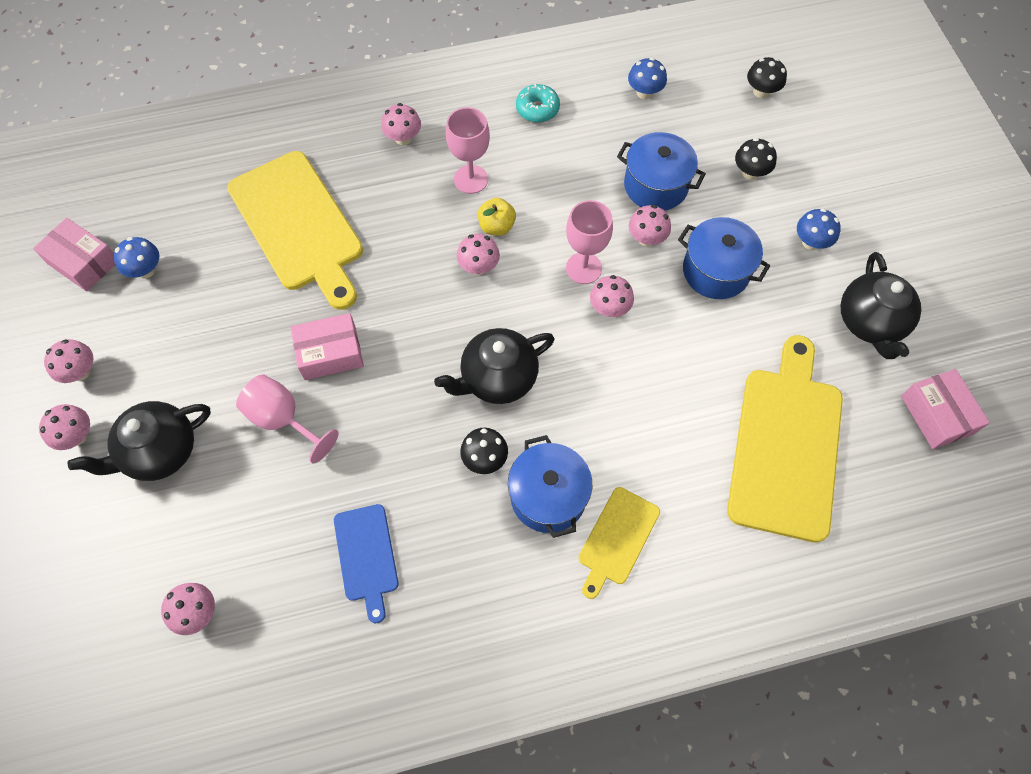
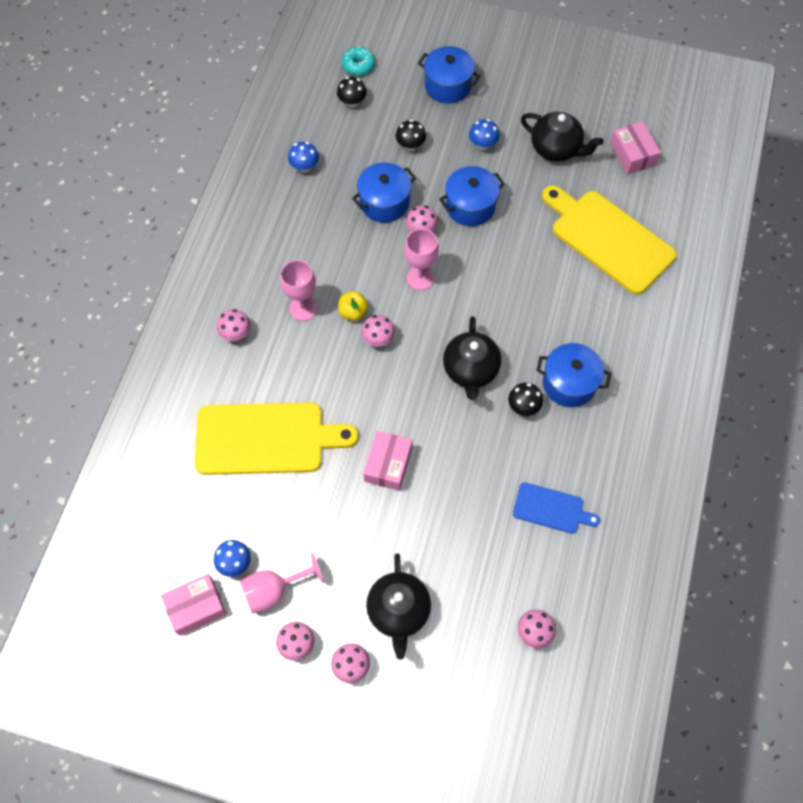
camera: 60 degrees left, 0 degrees up
pink goblet [236,374,339,464] -> pink goblet moved to [240,553,324,614]
turquoise donut [516,84,560,123] -> turquoise donut moved to [342,47,375,75]
yellow cutting board [579,487,660,599] -> none
pink mushroom [590,275,634,317] -> none
pink box [901,369,990,449] -> pink box turned 60 degrees clockwise [610,121,661,174]
none -> blue pot [418,46,480,104]

